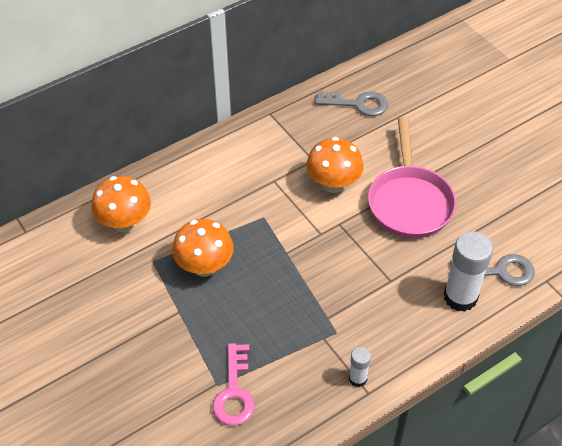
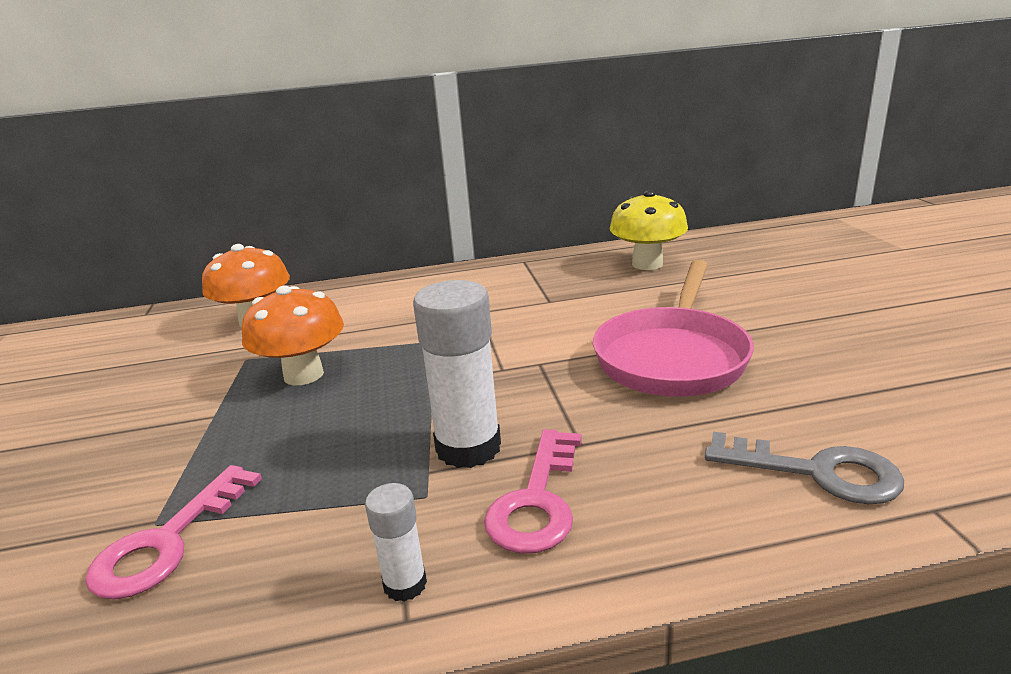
camera: 25 degrees right, 25 degrees down
orange mushroom [306,137,364,193] -> none
grey key [315,90,389,116] -> yellow mushroom [610,190,688,270]
white glue stick [444,231,493,312] -> white glue stick moved to [413,280,501,468]
none -> pink key [484,429,582,553]

